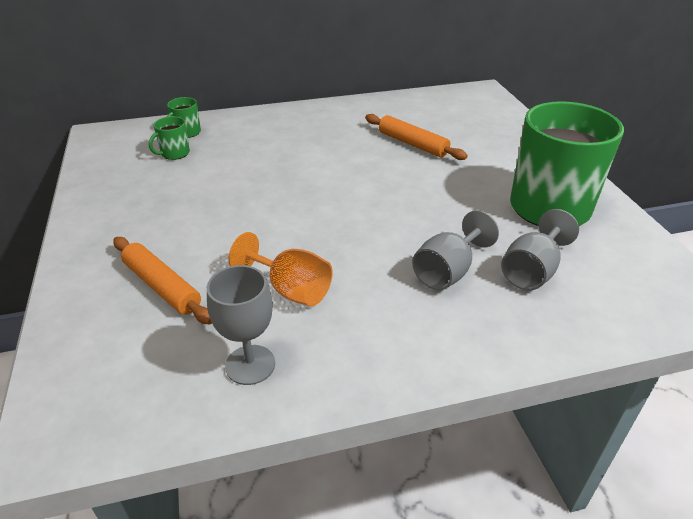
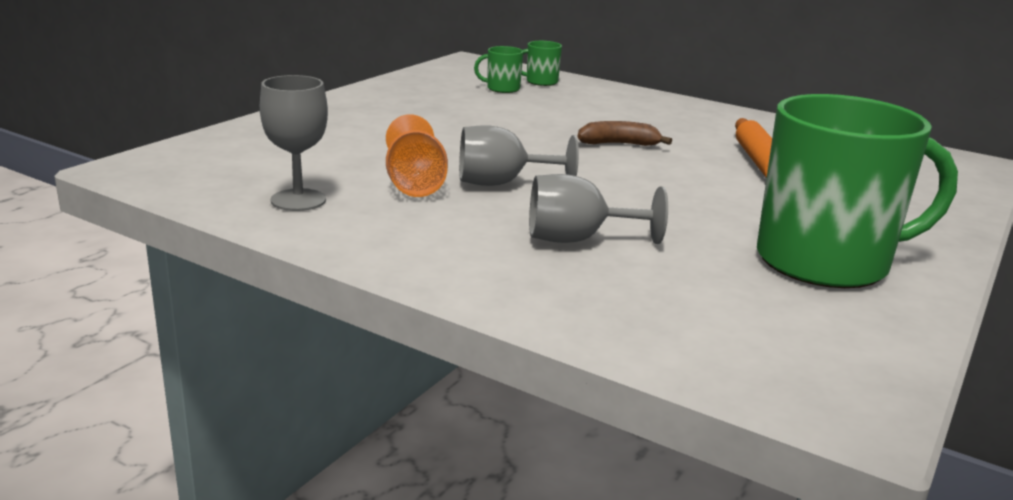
camera: 45 degrees right, 15 degrees down
orange rolling pin [113,237,212,325] -> none
grey goblet [501,209,579,290] -> grey goblet moved to [459,125,579,186]
none -> brown banana [577,121,672,146]

